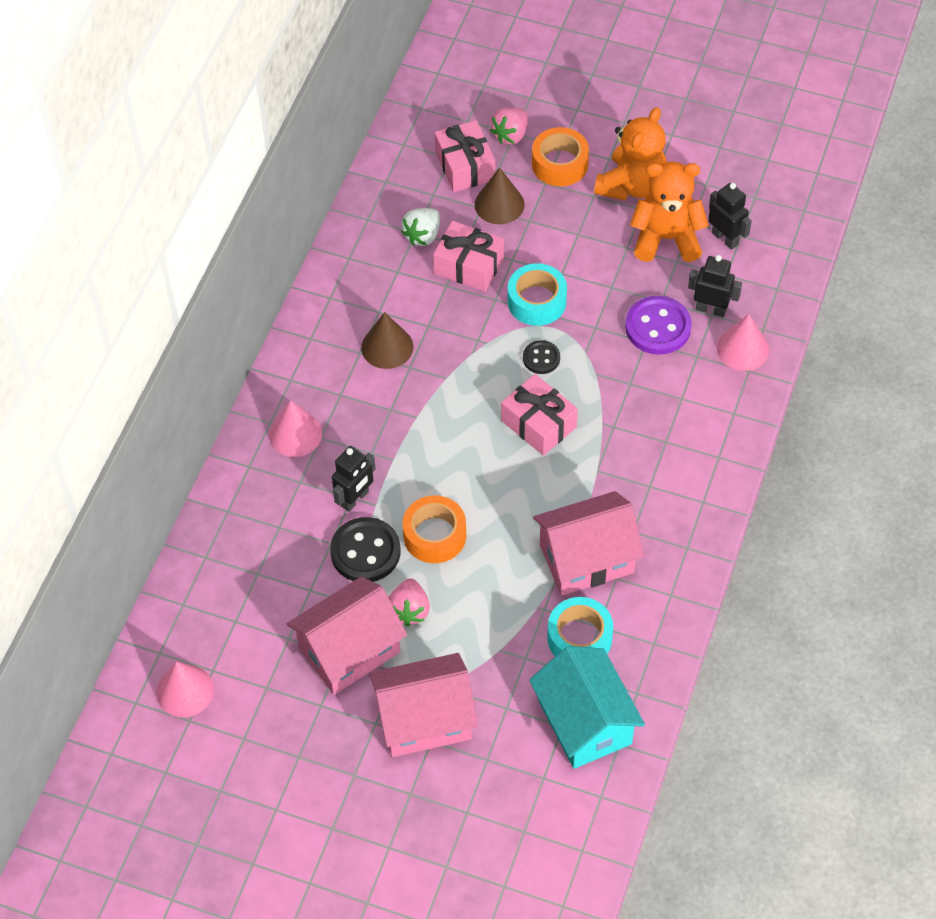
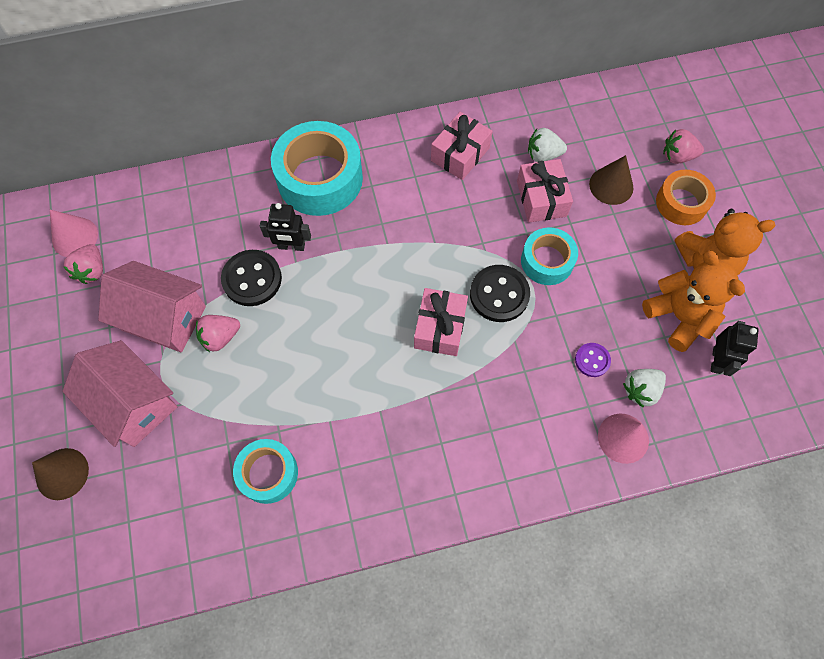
camera: 55 degrees right, 10 degrees up
pink cone [269,400,322,457] -> turquoise tape [271,121,363,216]
brown cone [361,312,413,369] -> brown cone moved to [32,448,89,500]
orange tape [403,495,466,563] -> none
pink gift [435,120,495,192] -> pink gift moved to [431,112,492,180]
black button [523,340,560,374] -> black button [470,265,530,322], size x1.77
turquoise house [529,646,645,769] -> none
pink house [533,491,644,596] -> none
purple button [625,296,692,355] -> purple button [575,343,611,377], size x0.56
black robot [688,255,742,317] -> white strawberry [623,369,666,408]
none -> pink strawberry [63,244,103,284]

